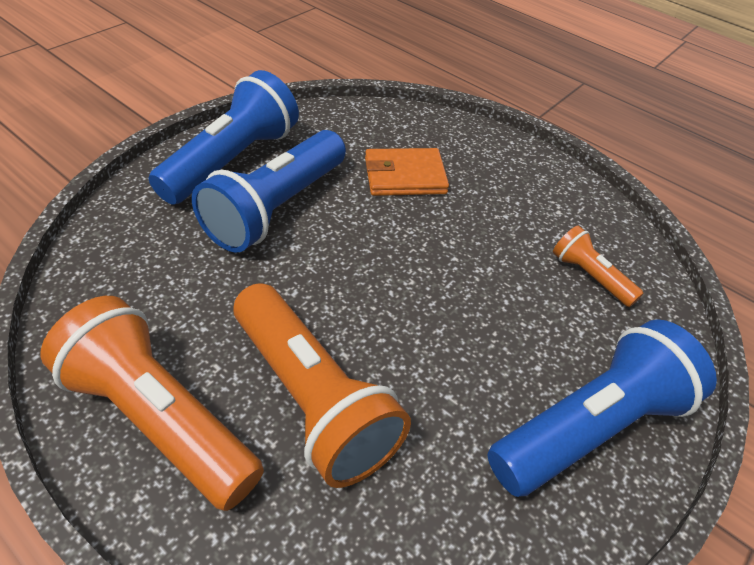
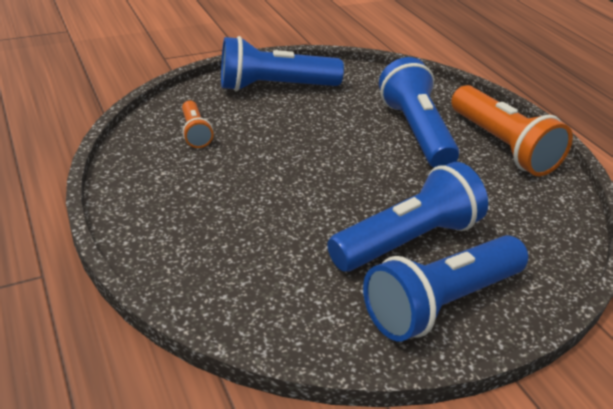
camera: 155 degrees left, 10 degrees down
orange flashlight [234,283,411,488] -> blue flashlight [379,57,459,168]
orange wallet [365,148,449,196] -> none

